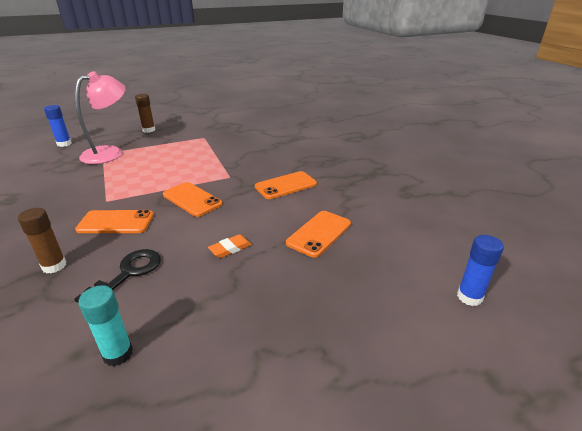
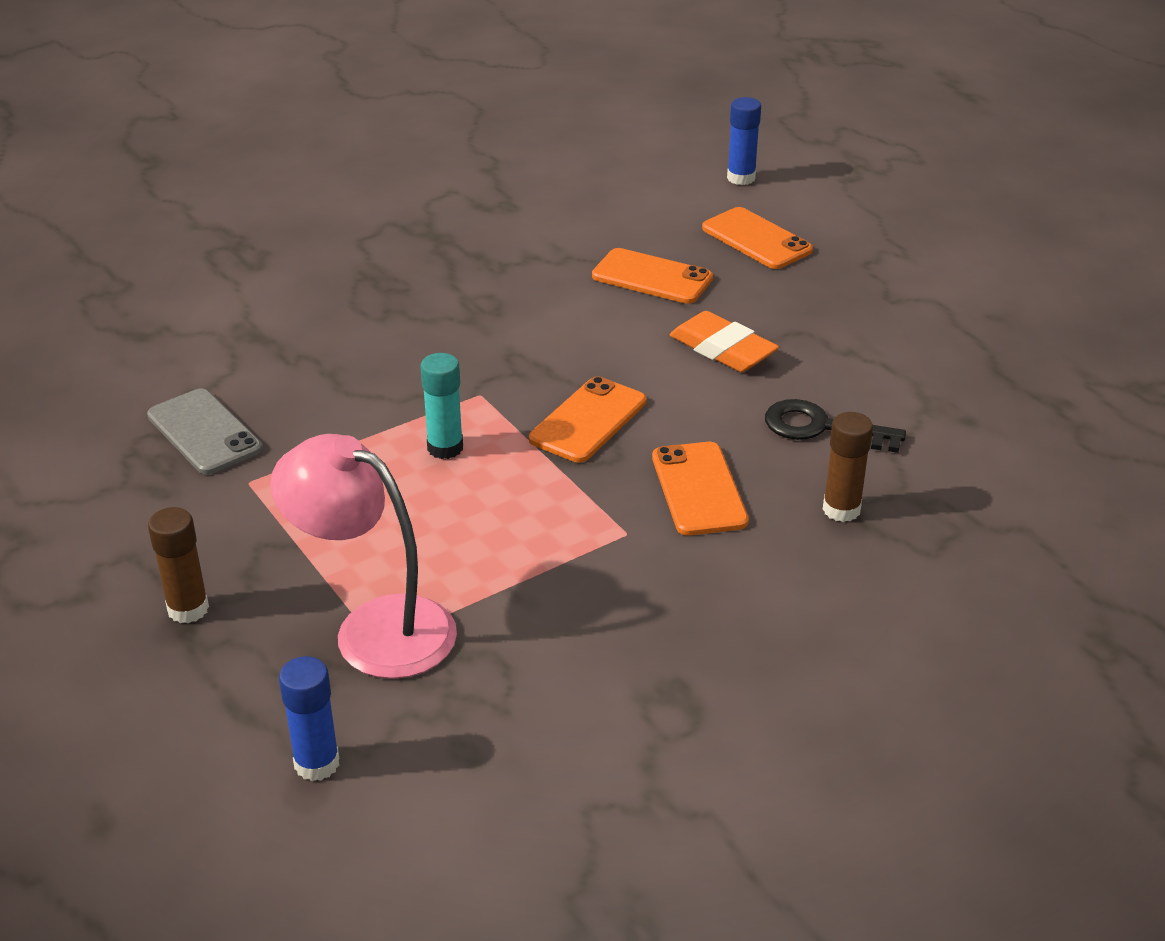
camera: 100 degrees left, 5 degrees up
turquoise glue stick [78,285,133,367] -> turquoise glue stick moved to [420,353,463,459]
orange eraser [208,234,252,258] -> orange eraser [669,311,779,372], size x1.65
orange phone [255,171,317,199] -> orange phone moved to [702,207,813,269]
none -> grey phone [147,388,262,475]

